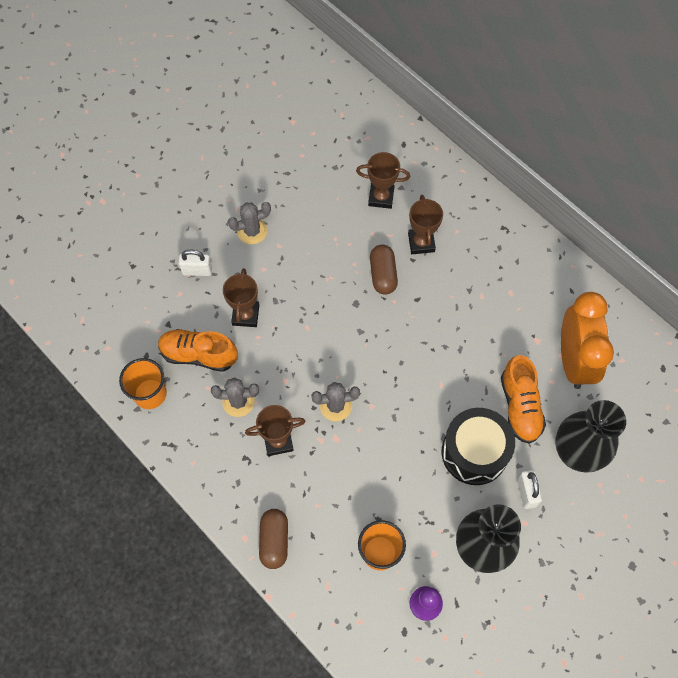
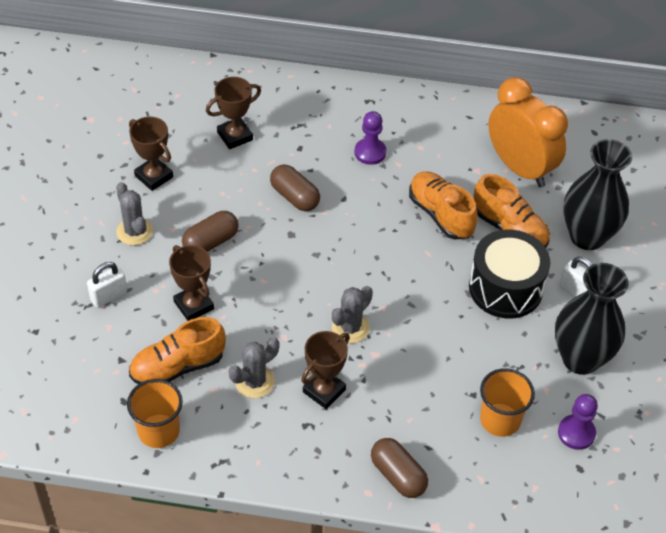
camera: 40 degrees left, 15 degrees down
grey cactus [228,202,271,244] -> grey cactus turned 60 degrees counterclockwise [116,182,153,246]
brown trophy [408,195,443,254] -> brown trophy moved to [129,117,173,191]
none -> brown capsule [182,211,239,252]
none -> purple pawn [354,111,387,165]
none -> orange shoe [409,171,478,240]

